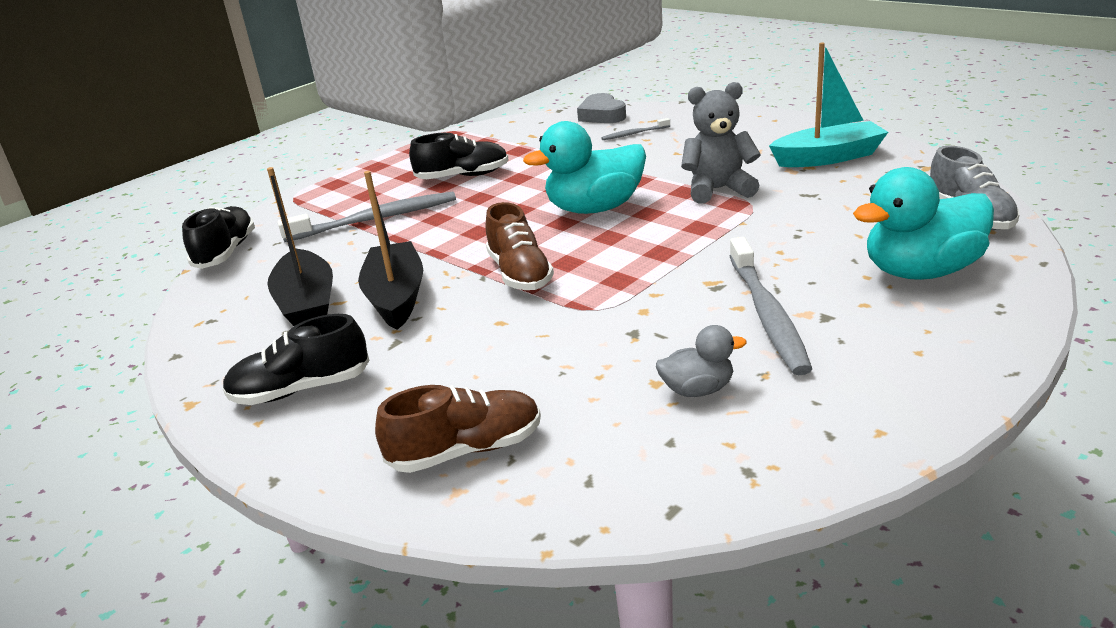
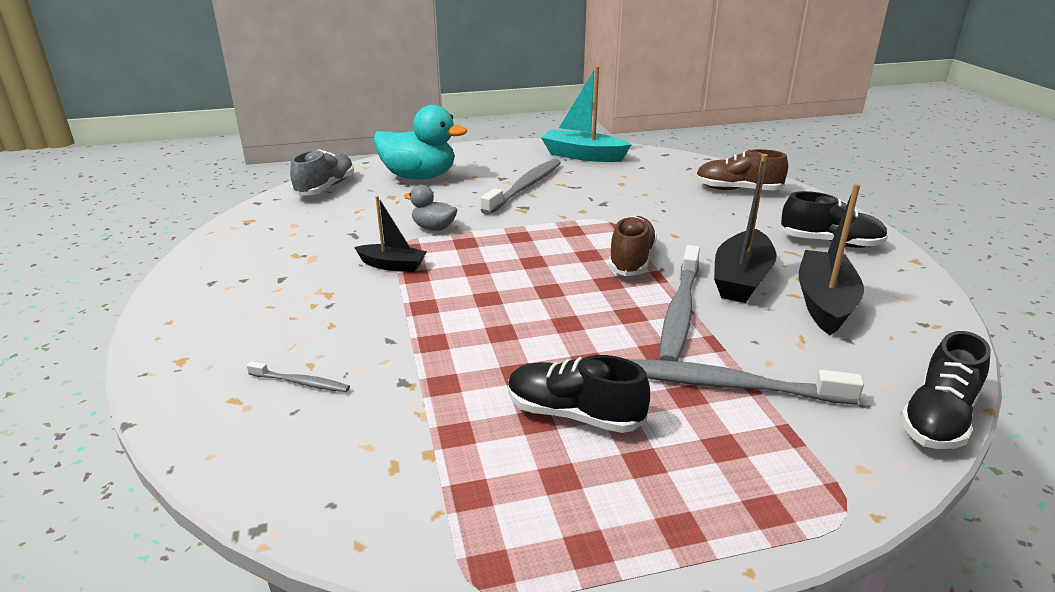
camera: 150 degrees left, 0 degrees up
turquoise duck [523,121,646,214] -> none
grey heart [577,93,626,123] -> none
grey duck [656,325,746,397] -> grey duck moved to [404,185,457,231]
grey teddy bear [681,82,761,204] -> black boat [354,196,427,272]
turquoise boat [769,42,888,167] -> turquoise boat moved to [541,66,632,162]
none -> grey toothbrush [660,245,700,361]

